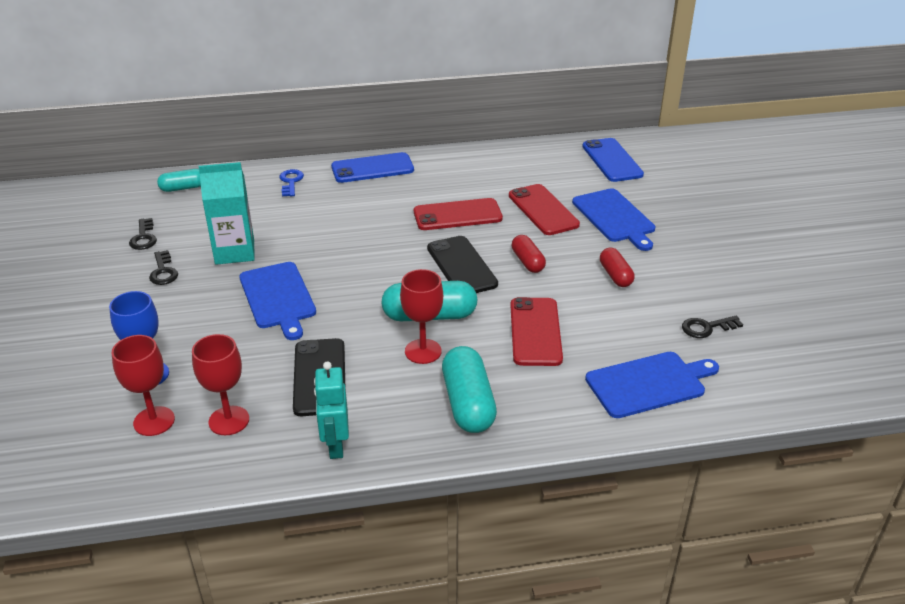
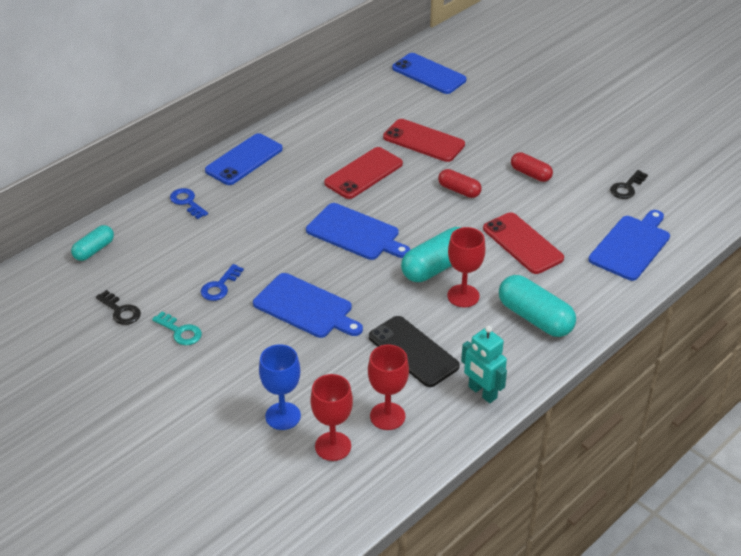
camera: 35 degrees left, 5 degrees up
black key [149,250,178,285] -> turquoise key [152,312,202,345]
turquoise carton [199,162,255,265] -> blue key [201,264,244,301]
black phone [427,236,498,293] -> none
blue cutting board [572,188,655,251] -> blue cutting board moved to [306,203,410,260]

